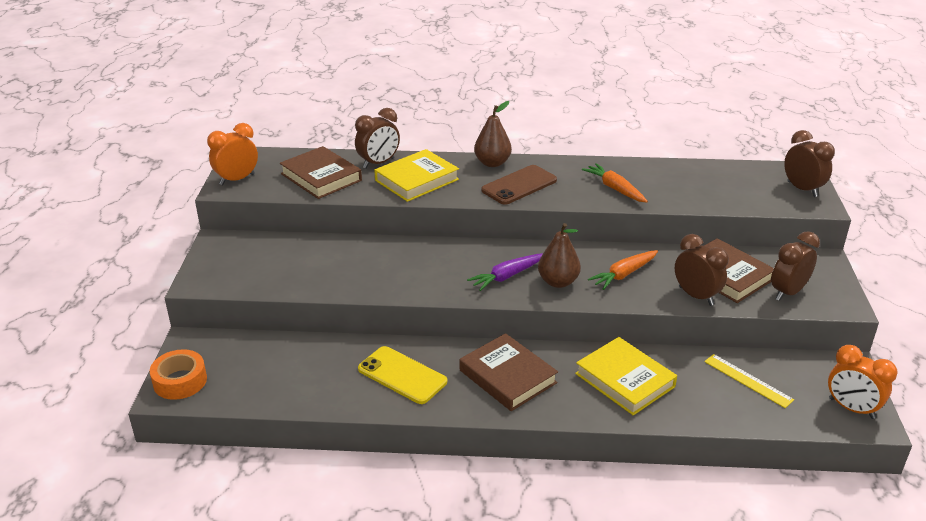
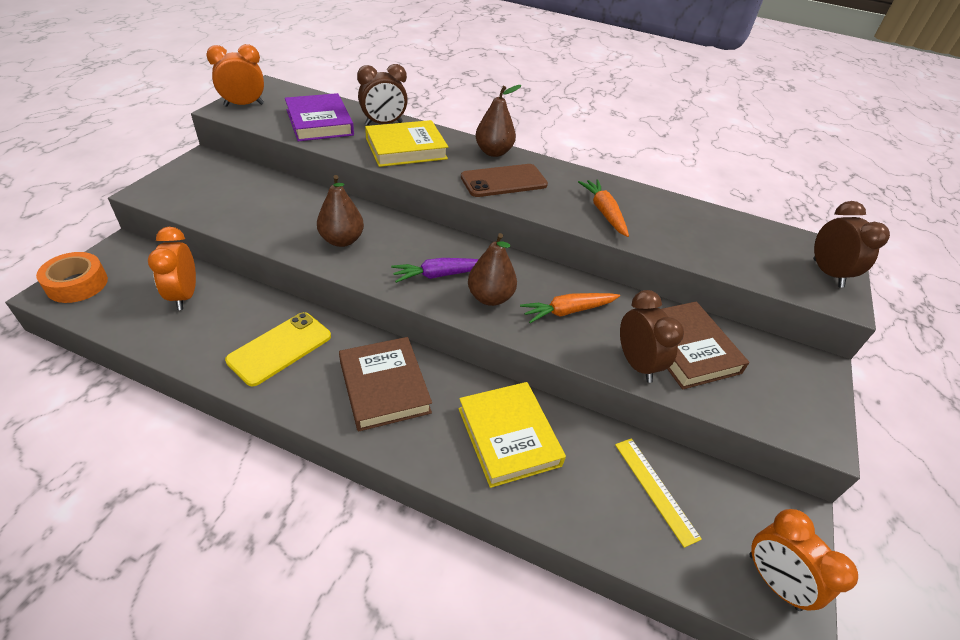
camera: 15 degrees right, 10 degrees up
brown book [280,146,362,199] -> purple book [285,93,354,141]
yellow phone [358,346,447,404] -> yellow phone turned 75 degrees clockwise [225,312,331,386]
brown clock [771,231,820,301] -> none
none -> orange clock [148,227,196,310]
none -> brown pear [317,175,364,247]

